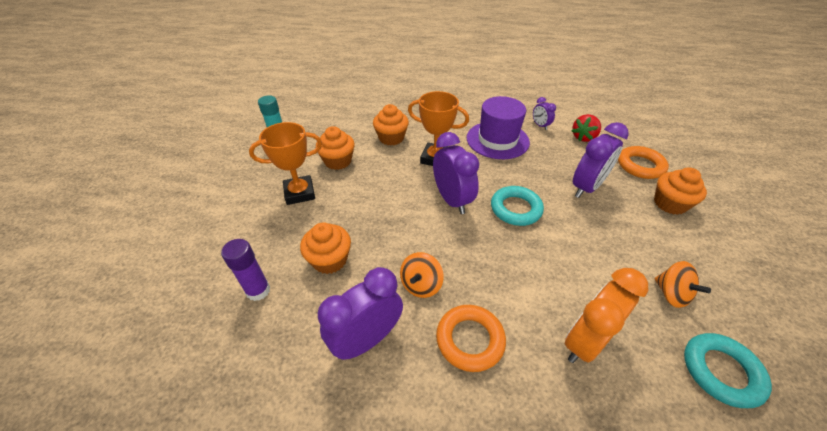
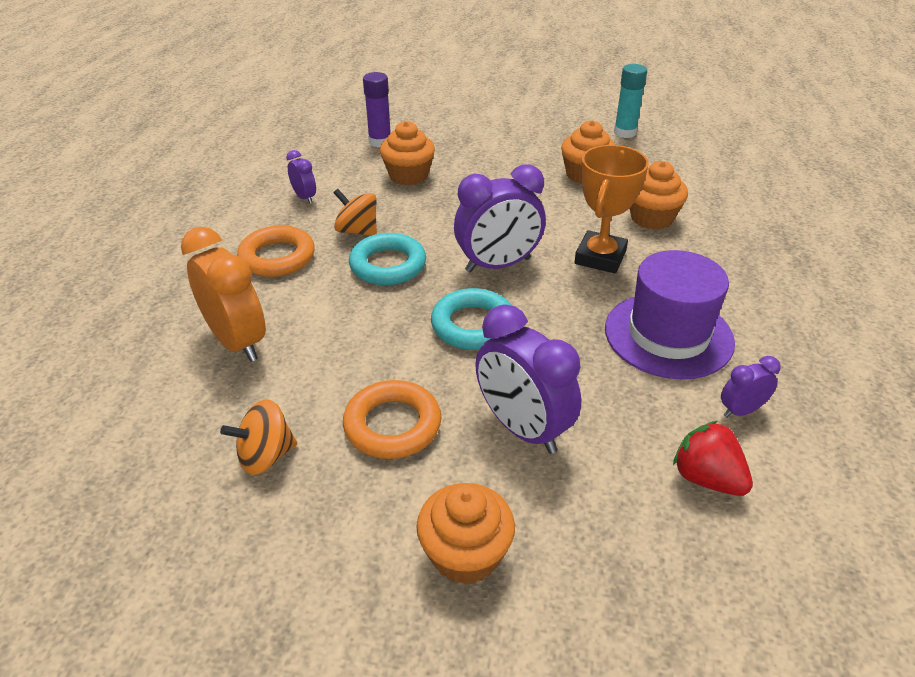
camera: 95 degrees right, 5 degrees down
orange trophy [249,122,322,205] -> none
purple clock [318,267,403,360] -> purple clock [286,150,316,204], size x0.50
orange ring [618,146,669,179] -> orange ring moved to [343,380,441,459]
turquoise ring [684,333,772,408] -> turquoise ring moved to [349,233,426,285]

